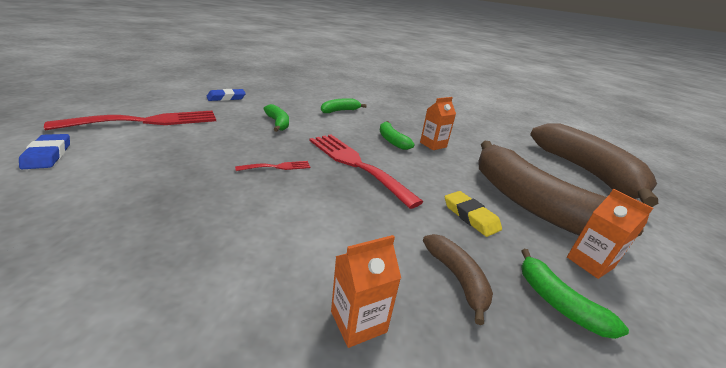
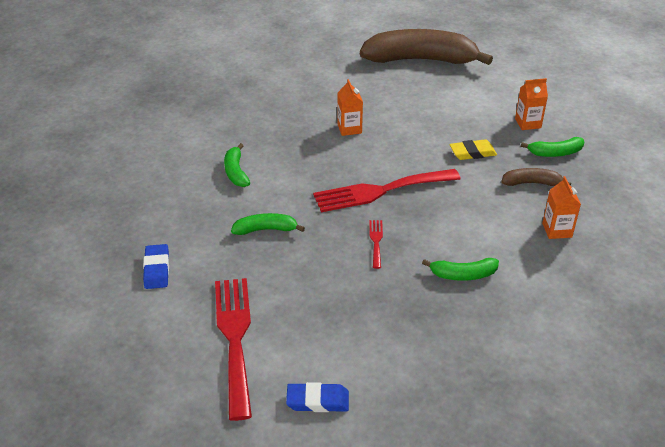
camera: 65 degrees left, 10 degrees up
green banana [380,121,415,150] -> green banana moved to [422,258,499,281]
brown banana [478,141,643,237] -> none

